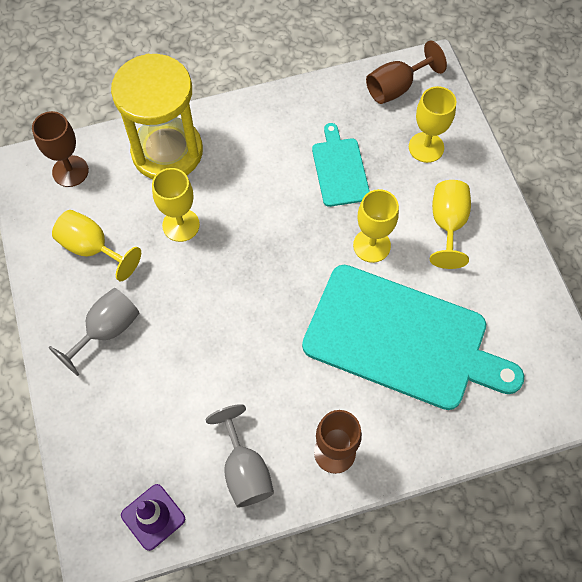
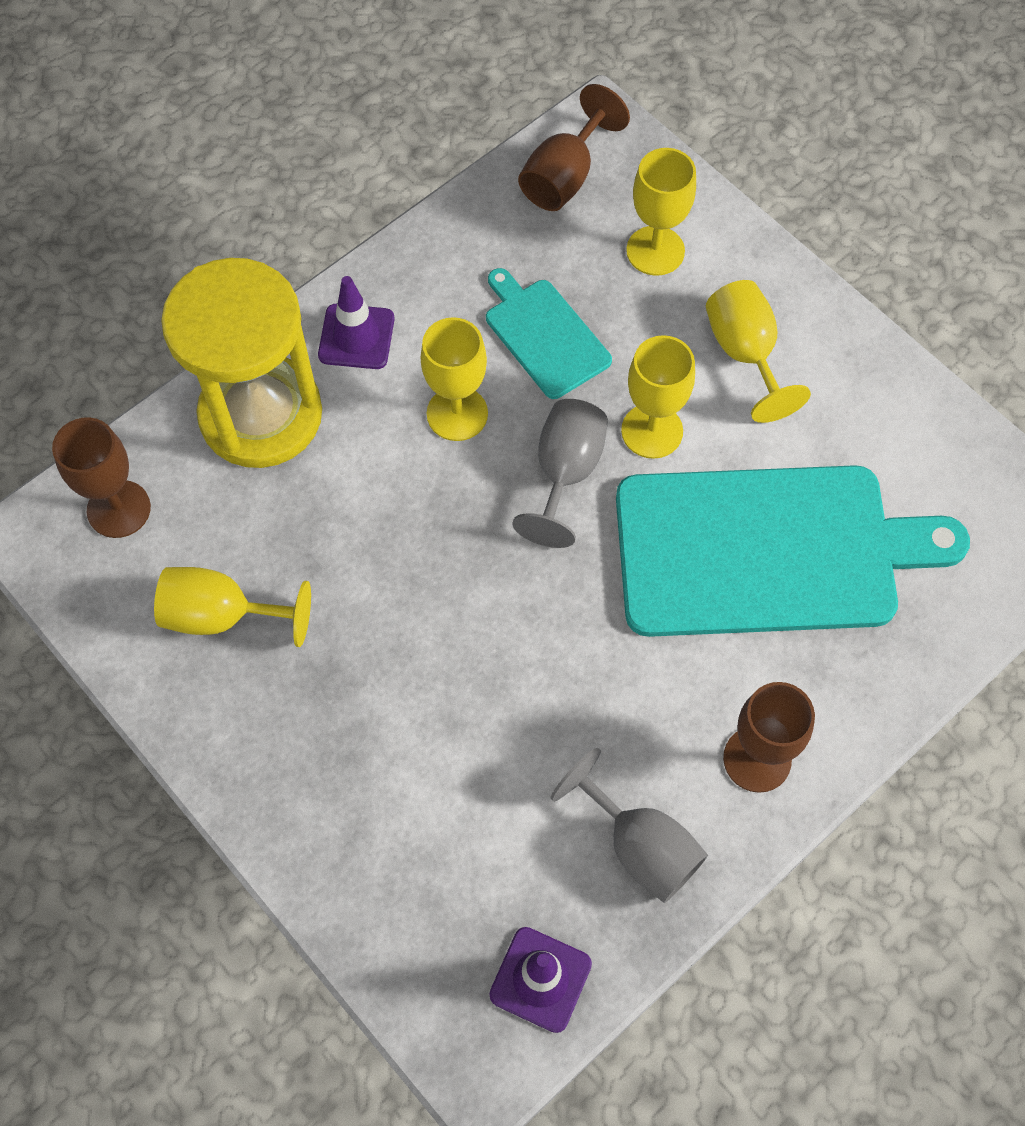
camera: 25 degrees left, 0 degrees up
grey goblet [48,288,139,376] -> grey goblet moved to [513,399,608,548]
yellow goblet [152,168,200,242] -> yellow goblet moved to [421,317,488,441]
none -> purple traffic cone [318,276,395,369]

